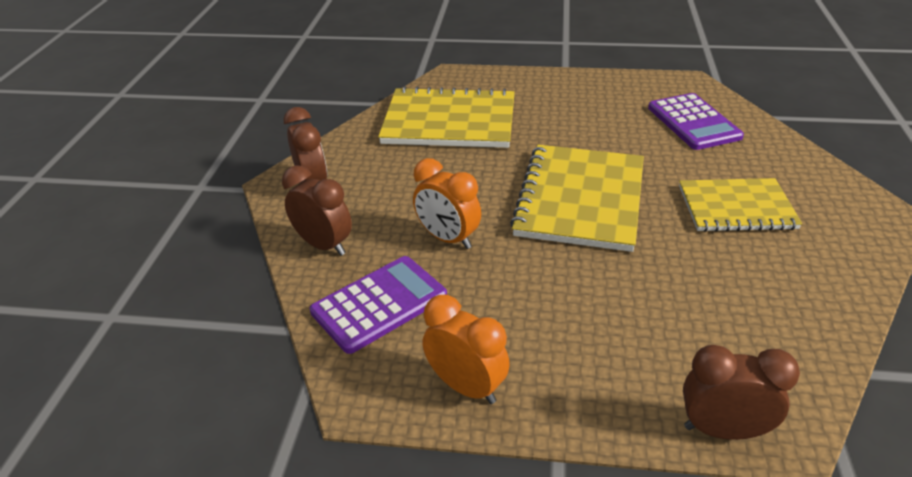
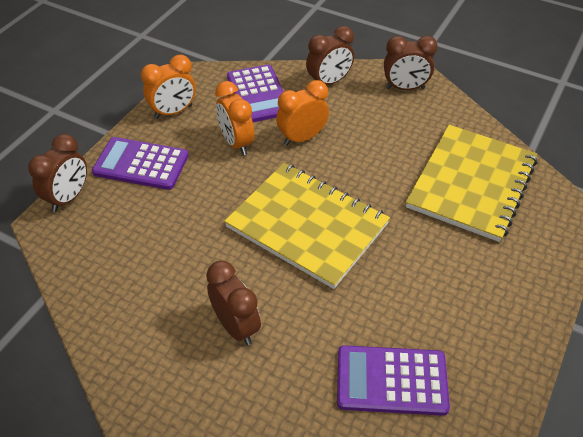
camera: 110 degrees right, 10 degrees up
yellow notebook [679,178,802,232] -> brown clock [206,261,261,345]
none -> purple calculator [92,137,189,190]
none -> orange clock [215,81,254,155]

